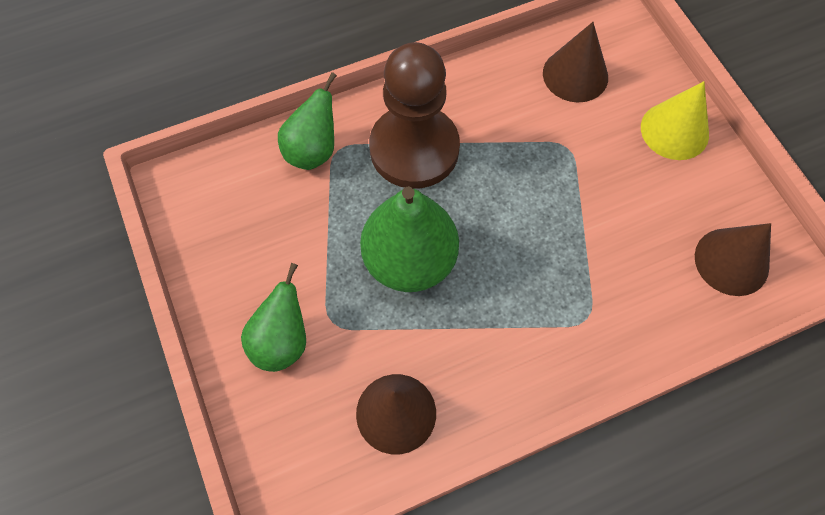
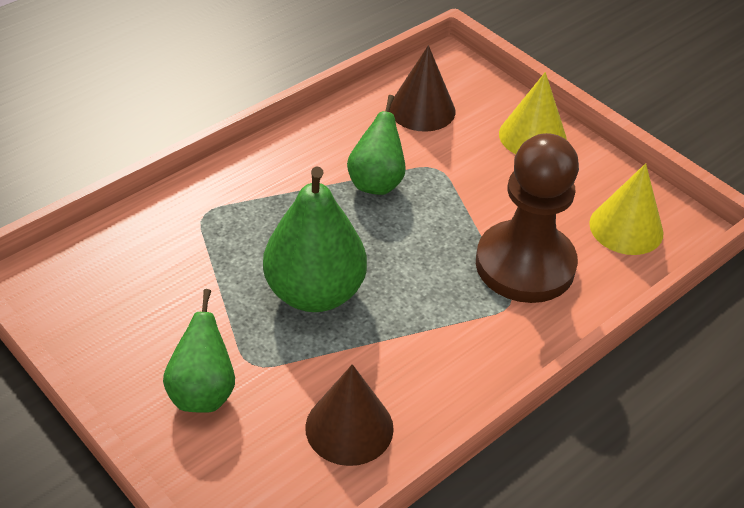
camera: 20 degrees left, 20 degrees down
green pear [278,72,337,170] -> green pear moved to [347,95,406,195]
brown pawn [369,42,460,189] -> brown pawn moved to [476,133,579,303]
brown cone [695,223,771,296] -> yellow cone [589,163,664,255]

